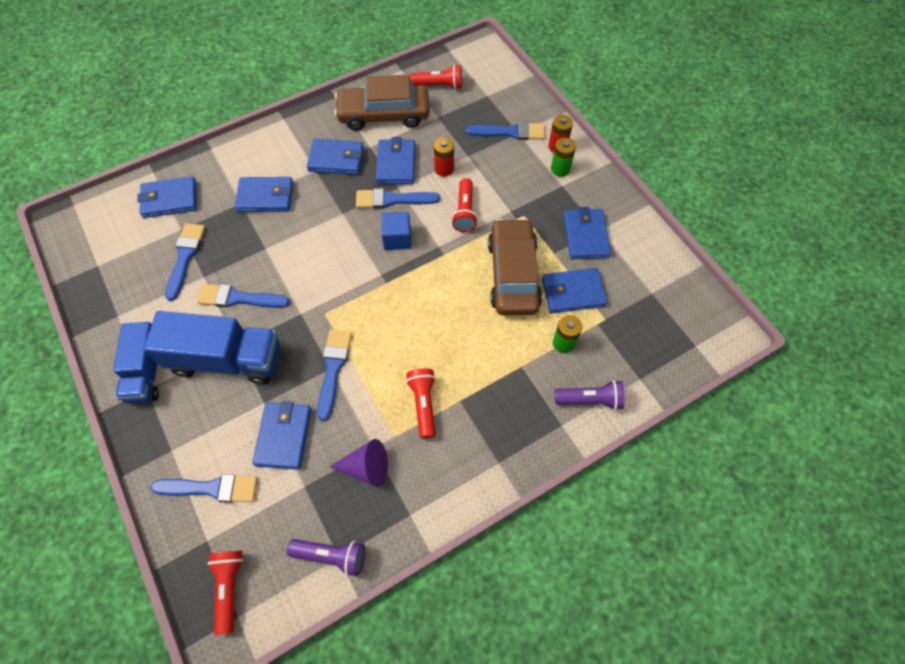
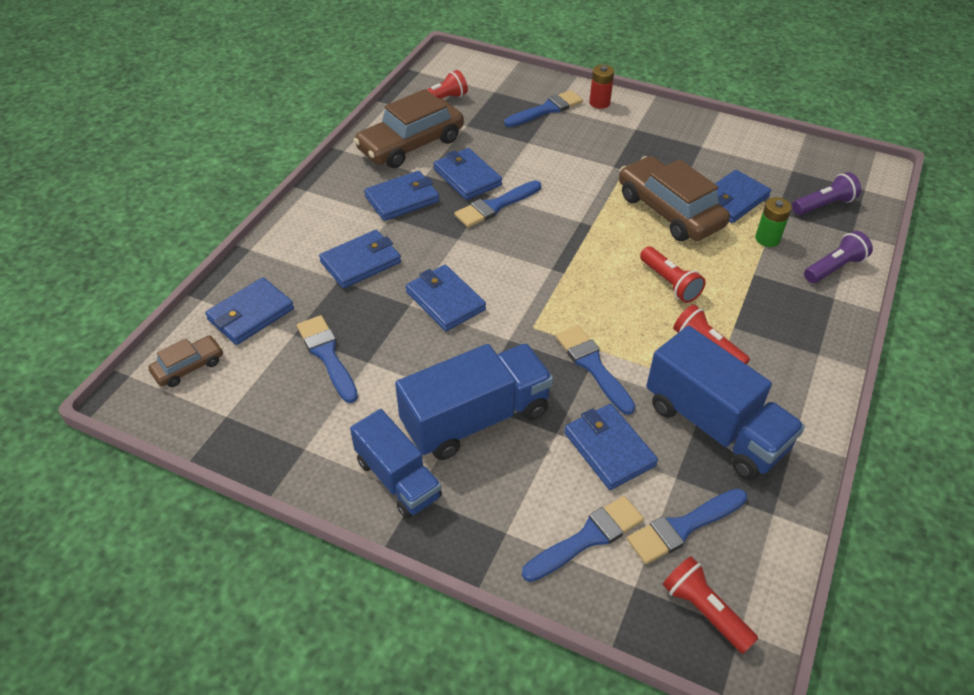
camera: 35 degrees left, 15 degrees down
blue brush [197,284,290,308] -> blue brush moved to [627,489,747,564]
purple flashlight [287,539,365,576] -> purple flashlight moved to [792,172,861,215]
purple cone [330,439,388,487] -> blue truck [646,326,805,480]
blue cube [381,212,411,250] -> none
red battery [434,138,454,177] -> none
red flashlight [451,178,478,232] -> red flashlight moved to [640,246,706,303]
green battery [551,138,576,177] -> none
blue wallet [563,207,611,260] -> blue wallet moved to [406,265,486,331]
none -> brown car [148,335,223,387]

